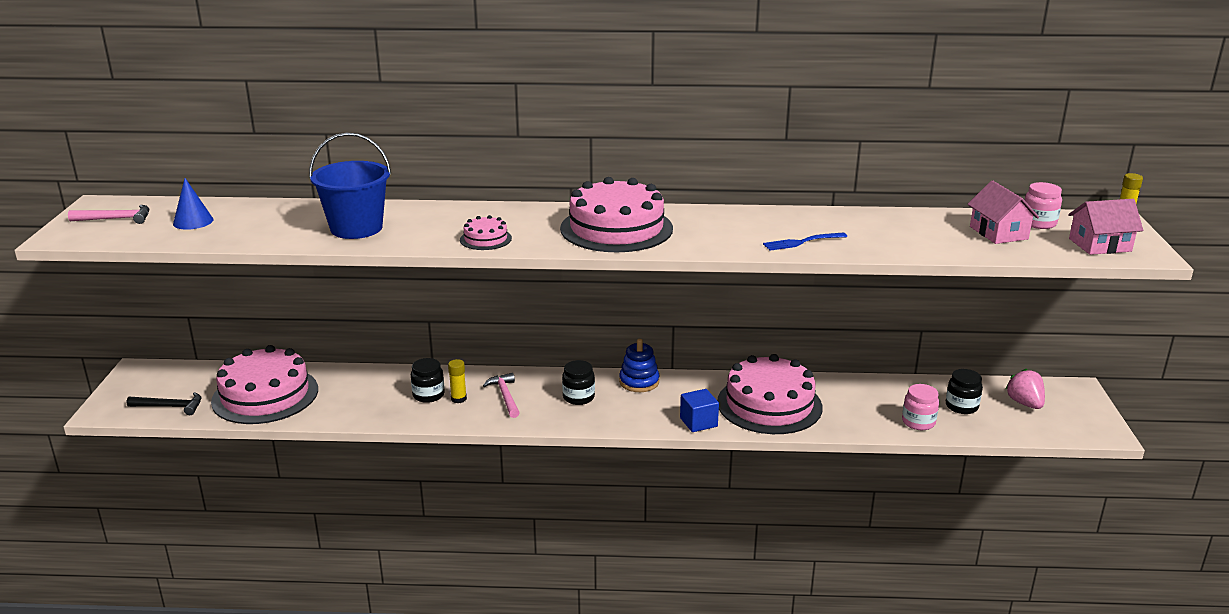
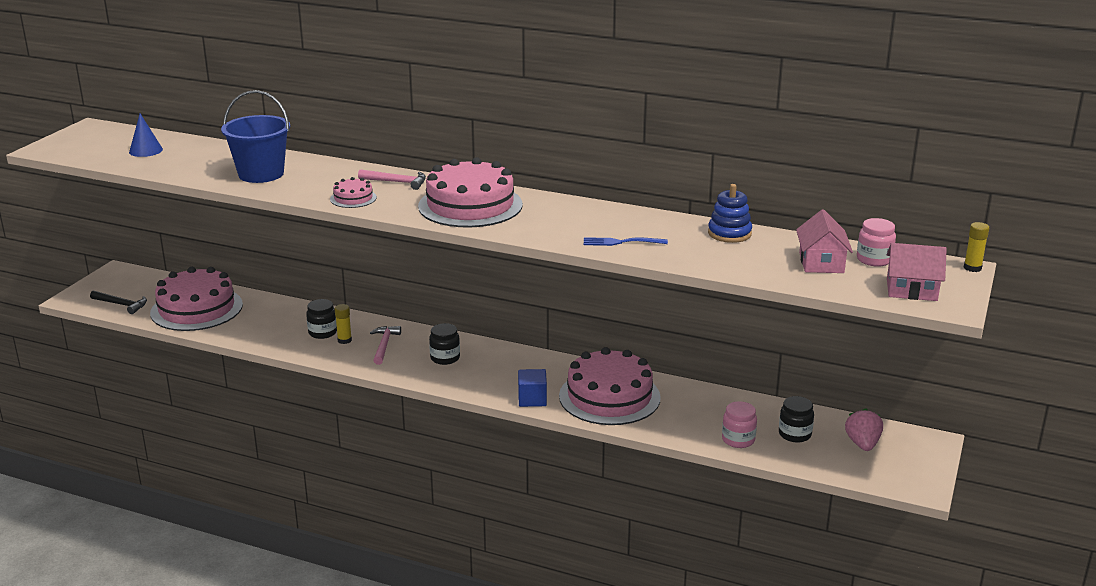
camera: 20 degrees right, 0 degrees up
pink hammer [68,205,149,224] -> pink hammer moved to [358,169,426,190]
blue stacking toy [619,339,659,392] -> blue stacking toy moved to [708,184,752,243]

